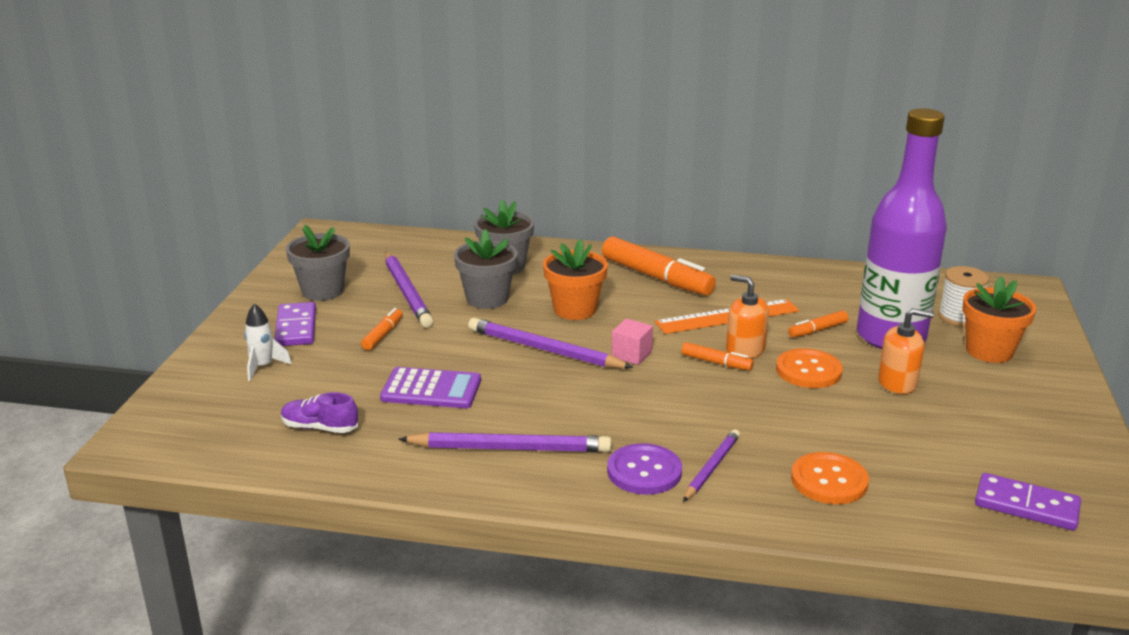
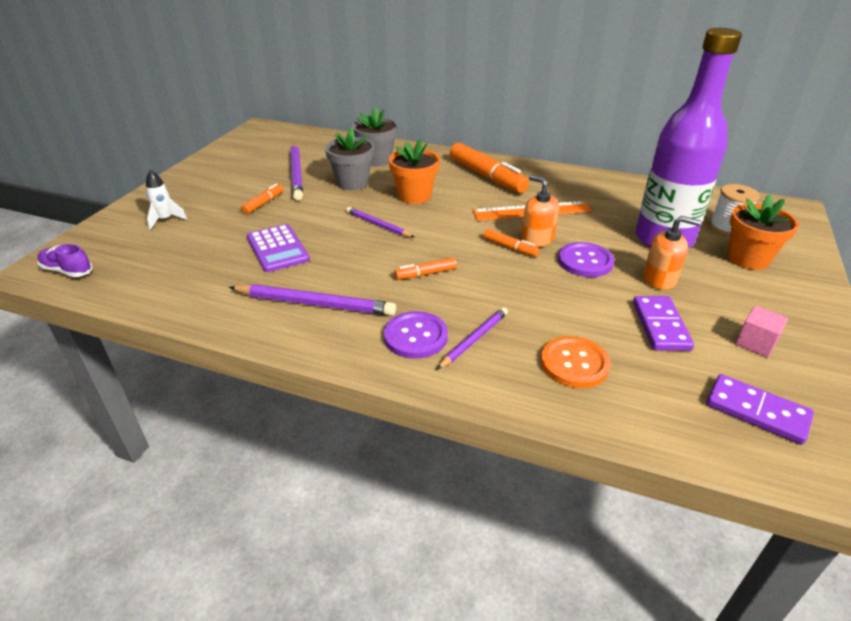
camera: 10 degrees right, 10 degrees up
purple domino [274,302,316,346] -> purple domino moved to [633,296,694,351]
purple shoe [281,392,358,433] -> purple shoe moved to [37,244,93,277]
grey flower pot [286,225,350,301] -> none
purple calculator [380,367,481,408] -> purple calculator turned 45 degrees clockwise [247,224,310,272]
purple pencil [468,318,633,369] -> purple pencil [346,207,414,237], size x0.61
pink cube [611,319,653,365] -> pink cube moved to [735,306,788,358]
orange button [776,348,843,388] -> purple button [558,242,614,277]
orange marker [788,310,848,338] -> orange marker moved to [394,257,457,280]

